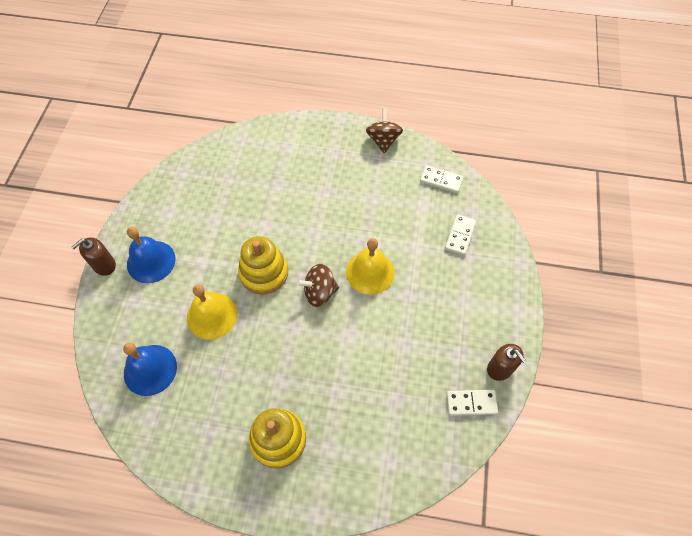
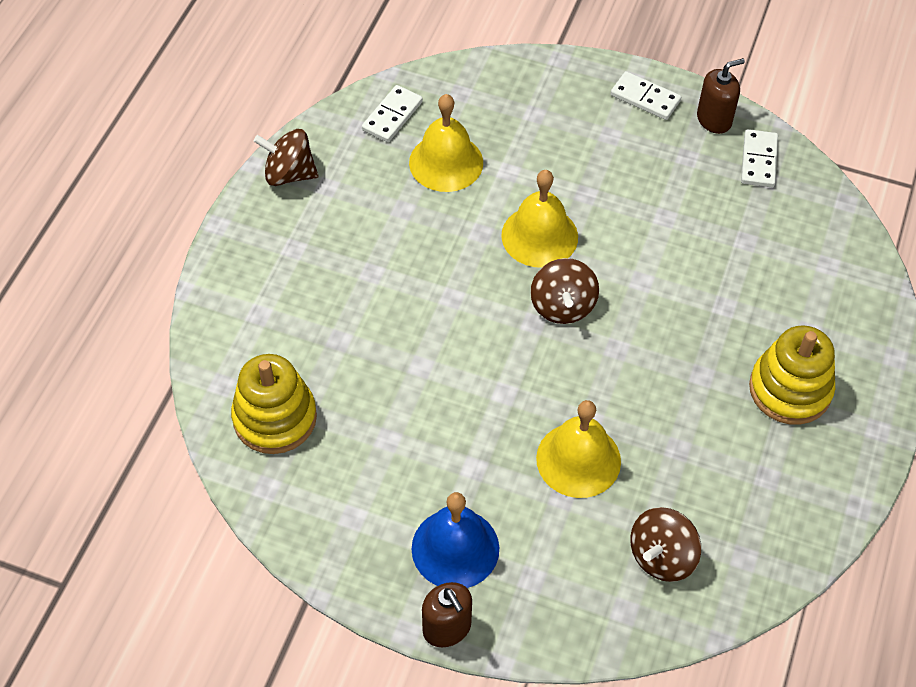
camera: 80 degrees left, 5 degrees down
blue bell [123,343,177,396] -> brown spinning top [631,507,701,582]
yellow stacking toy [238,236,288,294] -> yellow stacking toy moved to [231,354,317,454]
white domino [445,214,476,256] -> white domino moved to [611,71,681,120]
none -> yellow bell [409,94,483,192]

